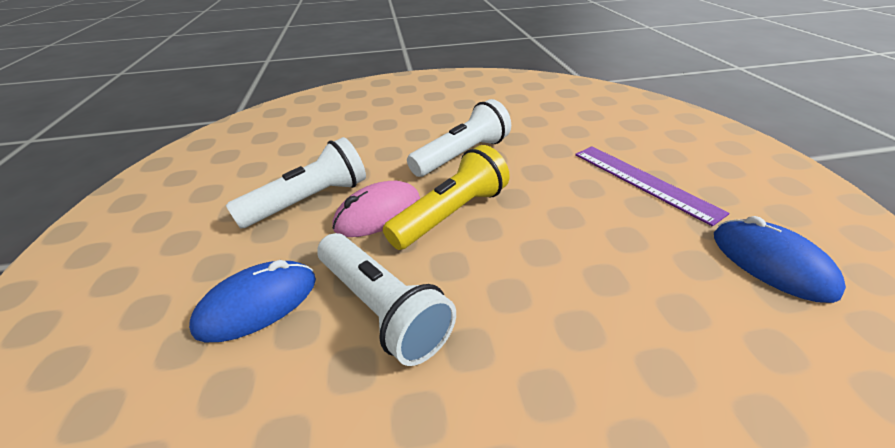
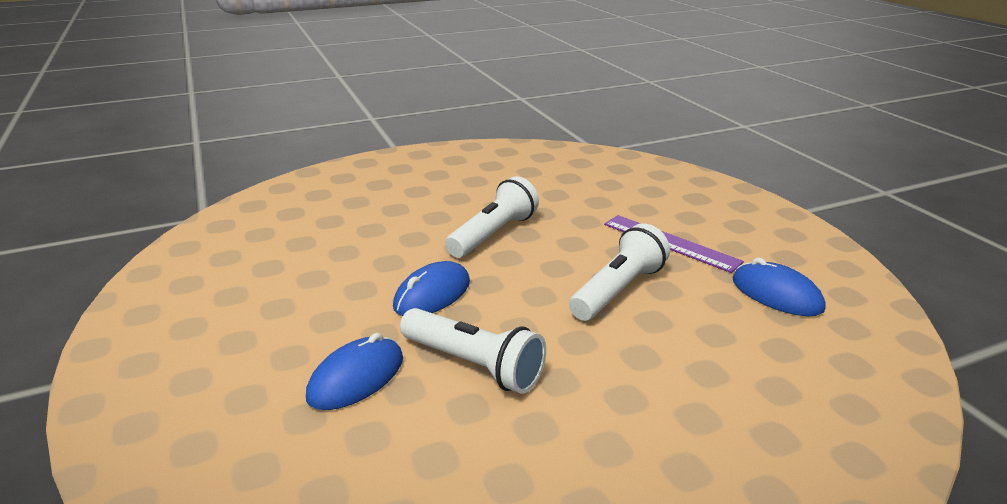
camera: 15 degrees left, 10 degrees down
white flashlight [226,137,366,228] -> white flashlight moved to [569,223,670,321]
pink mouse [332,181,420,237] -> blue mouse [393,261,470,316]
yellow flashlight [383,145,510,250] -> none

